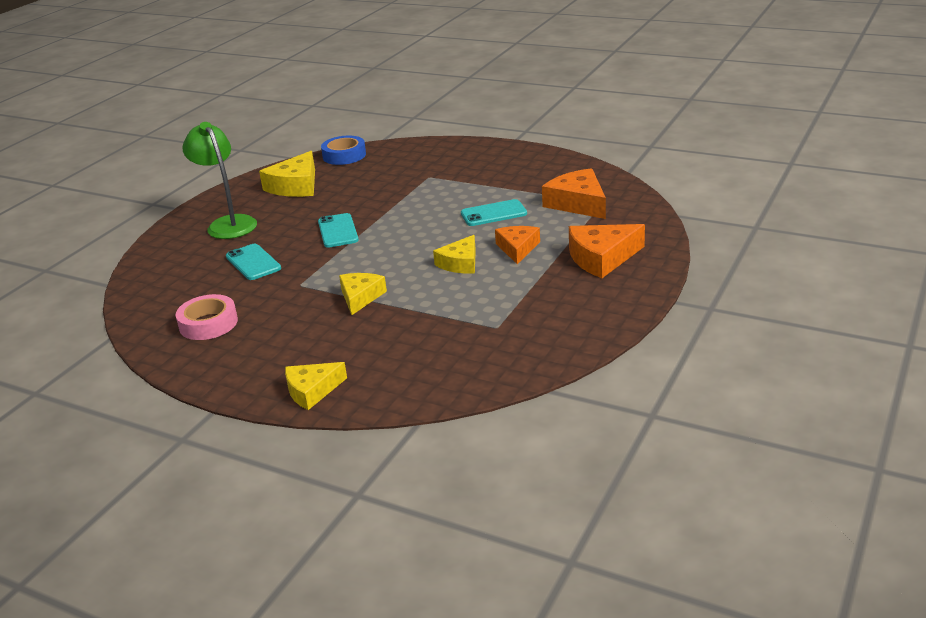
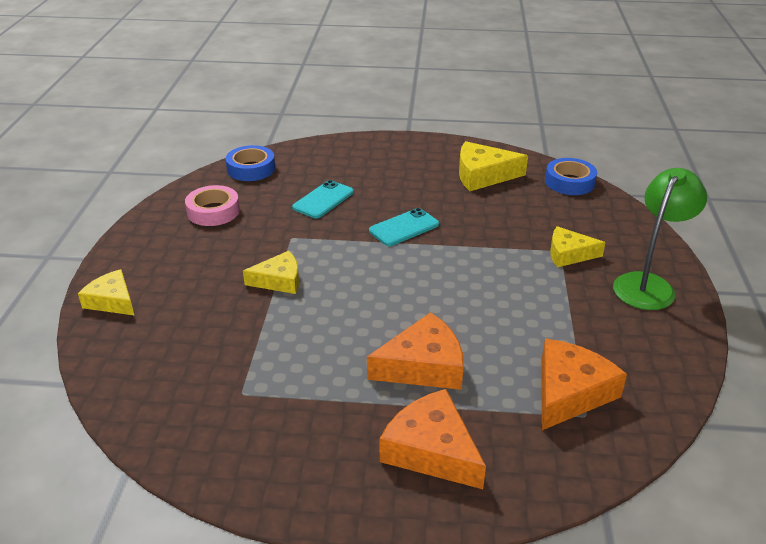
camera: 65 degrees right, 5 degrees up
green lamp [182,122,257,239] -> green lamp moved to [613,168,707,310]
yellow cheese [433,235,476,274] -> yellow cheese moved to [550,226,606,267]
turquoise phone [461,199,527,226] -> none
orange cheese [495,226,540,264] -> orange cheese [367,312,464,390], size x1.50
none -> blue tape [226,145,275,181]

